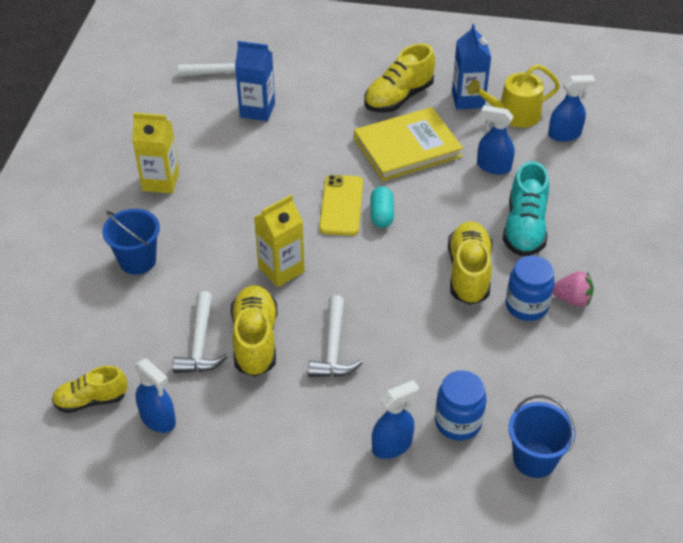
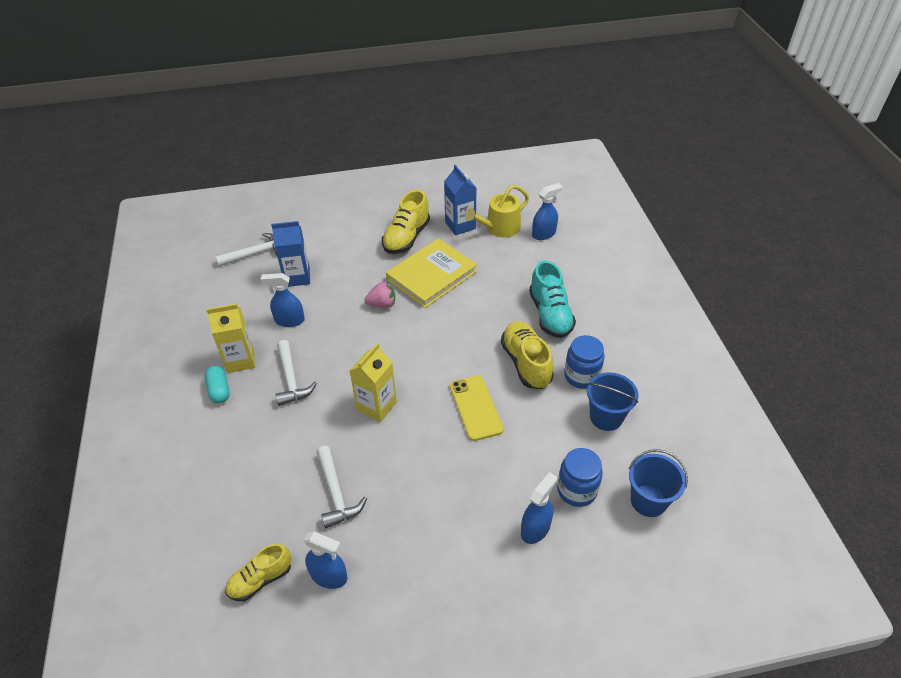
camera: 20 degrees left, 0 degrees up
blue bucket [102,209,160,275] -> blue bucket moved to [587,373,639,431]
yellow shoe [231,285,277,377] -> none
white hammer [308,295,363,377] -> white hammer moved to [275,340,317,406]
yellow phone [319,175,363,236] -> yellow phone moved to [450,376,504,441]
turquoise capsule [370,186,394,228] -> turquoise capsule moved to [205,366,230,404]
blue spray bottle [477,105,515,175] -> blue spray bottle moved to [260,273,305,327]
pink strawberry [553,271,594,307] -> pink strawberry moved to [365,282,395,308]

